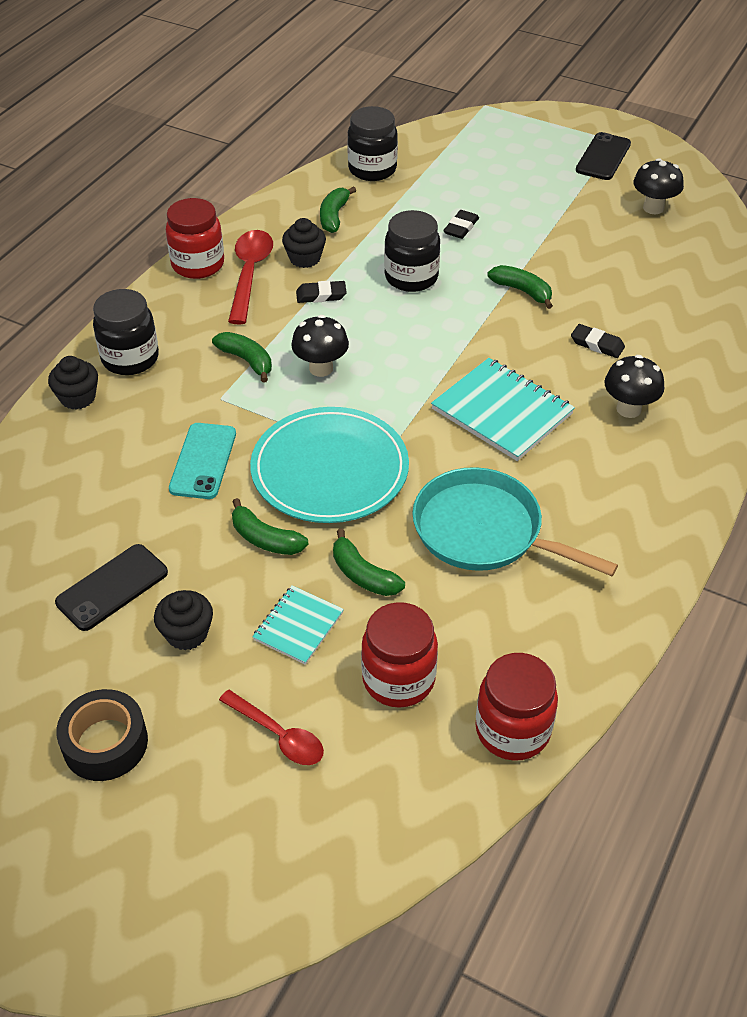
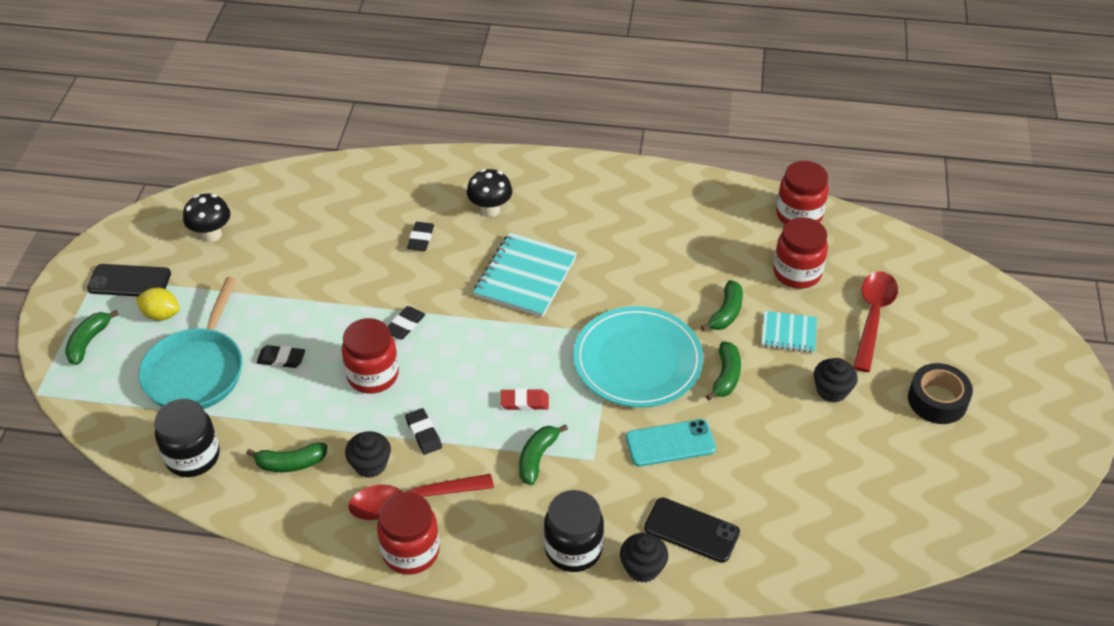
camera: 110 degrees left, 0 degrees up
black phone [55,544,168,631] -> black phone moved to [644,498,740,563]
red spoon [219,690,324,765] -> red spoon [853,271,898,372], size x1.52
black mushroom [291,315,349,377] -> red eraser [500,388,549,411]
black jar [384,210,440,292] -> red jar [342,318,399,394]
turquoise pan [412,467,618,576] -> turquoise pan moved to [139,277,242,409]
green banana [488,265,553,309] -> green banana moved to [65,310,119,365]
none -> yellow lemon [136,288,179,321]
none -> black eraser [388,306,425,340]

